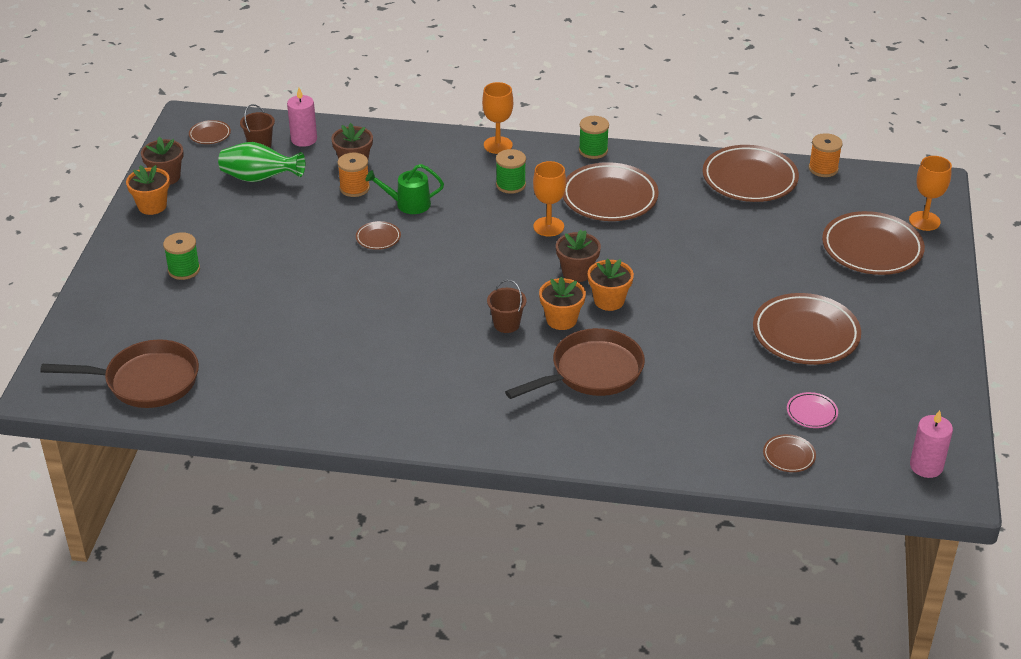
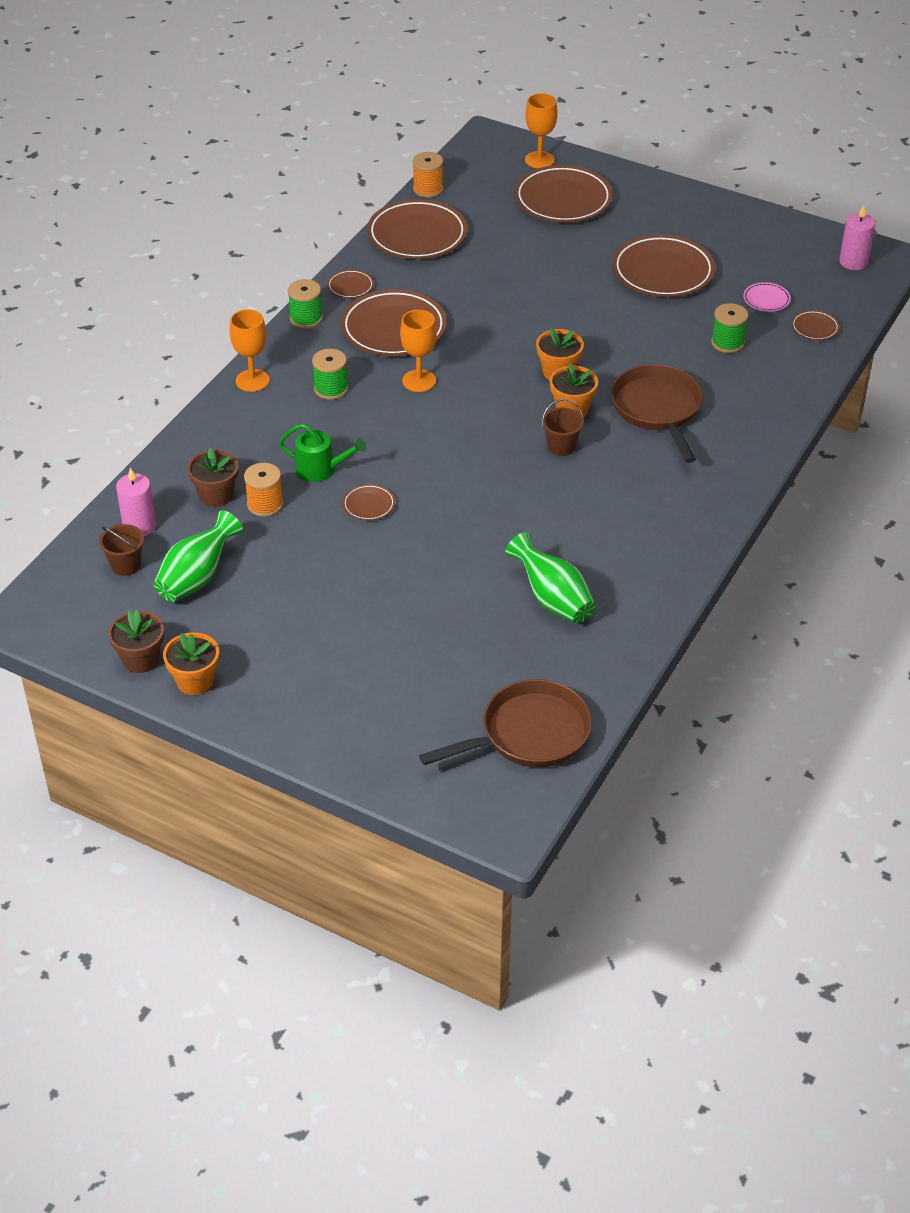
camera: 70 degrees left, 5 degrees up
brown pan [40,339,199,408] -> brown pan turned 45 degrees clockwise [419,679,592,767]
green spool [163,232,200,280] -> green spool moved to [711,303,748,353]
brown plate [189,120,231,144] -> brown plate moved to [327,270,374,298]
green watering can [365,164,444,214] -> green watering can turned 90 degrees counterclockwise [279,424,366,482]
brown flower pot [556,230,601,282] -> none
none -> green vase [506,532,596,624]

